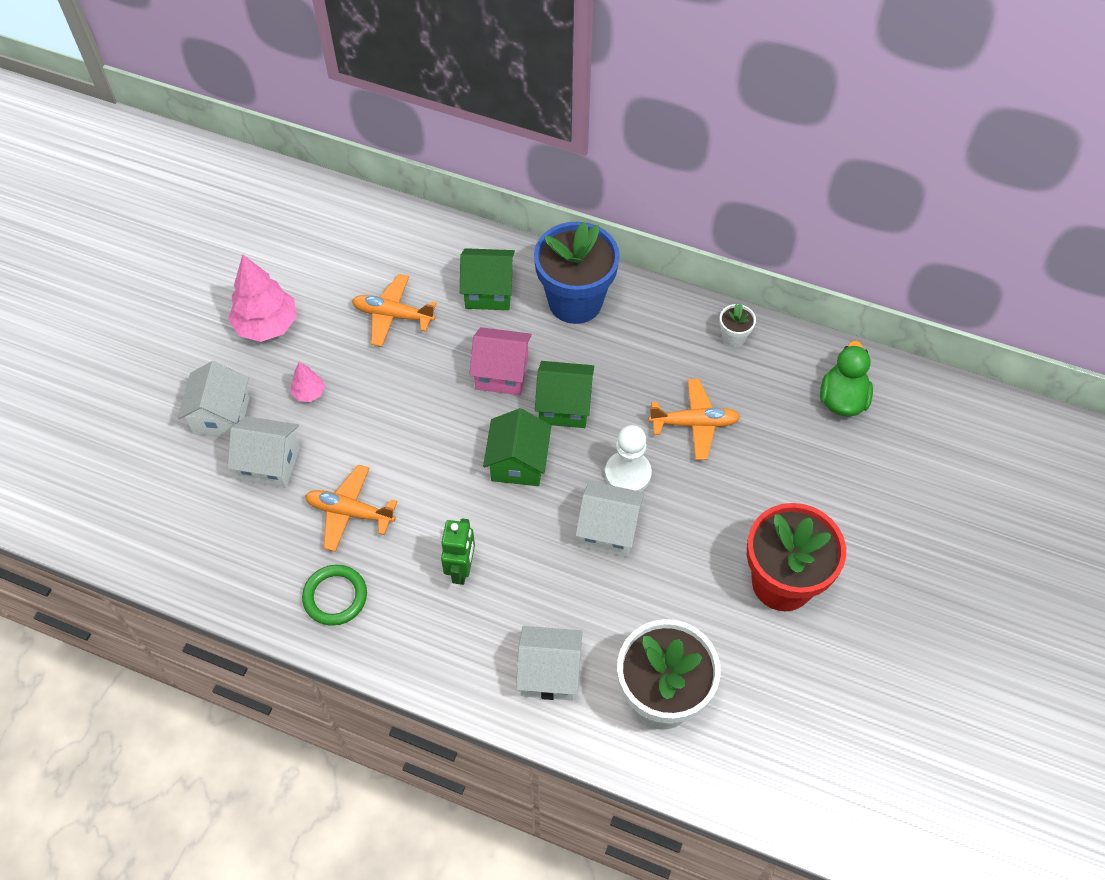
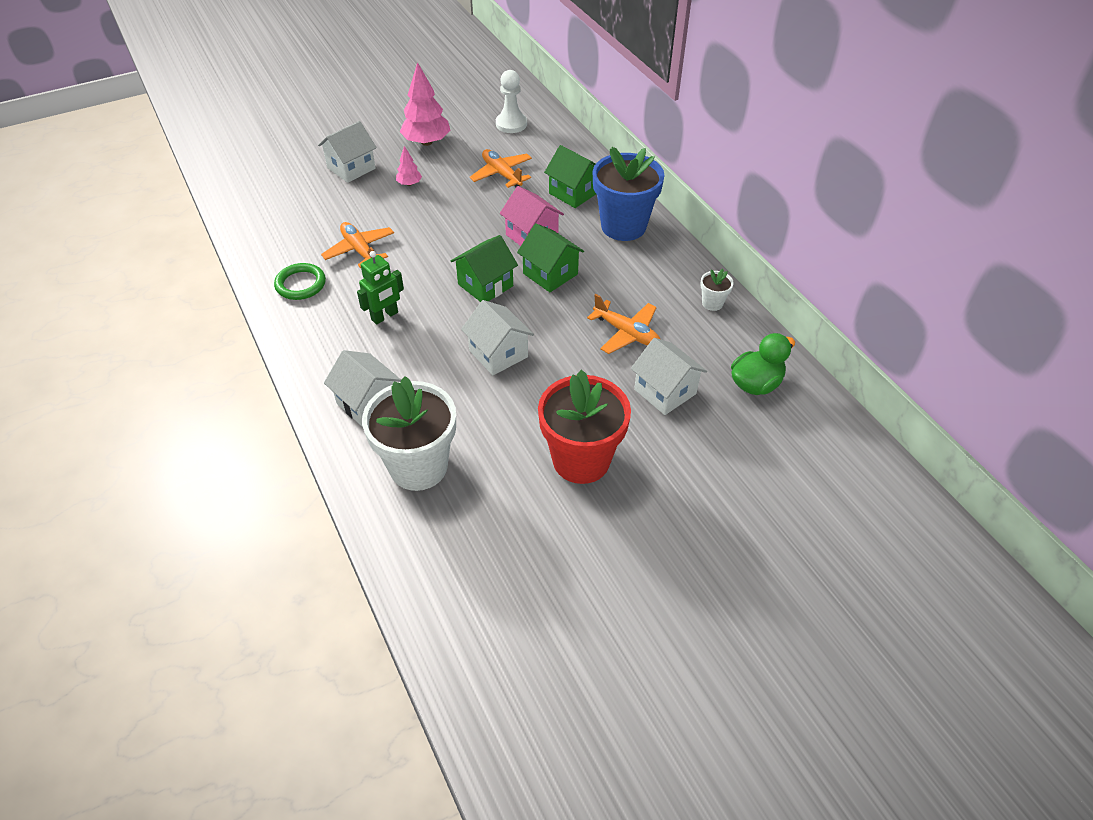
camera: 40 degrees right, 10 degrees down
white house [228,416,300,488] -> white house moved to [631,338,707,415]
white pawn [605,425,652,492] -> white pawn moved to [496,70,527,133]

